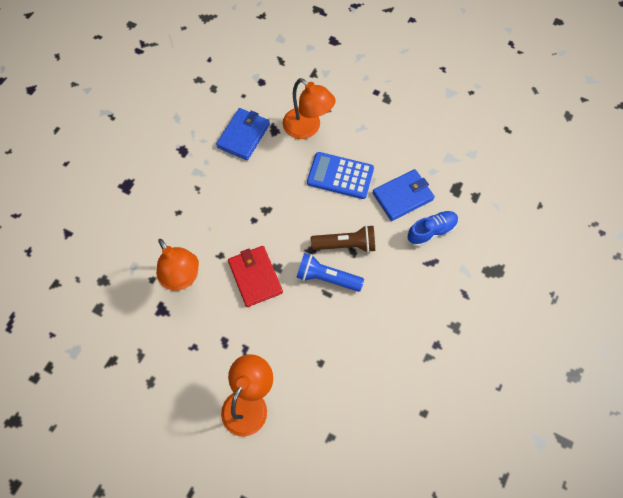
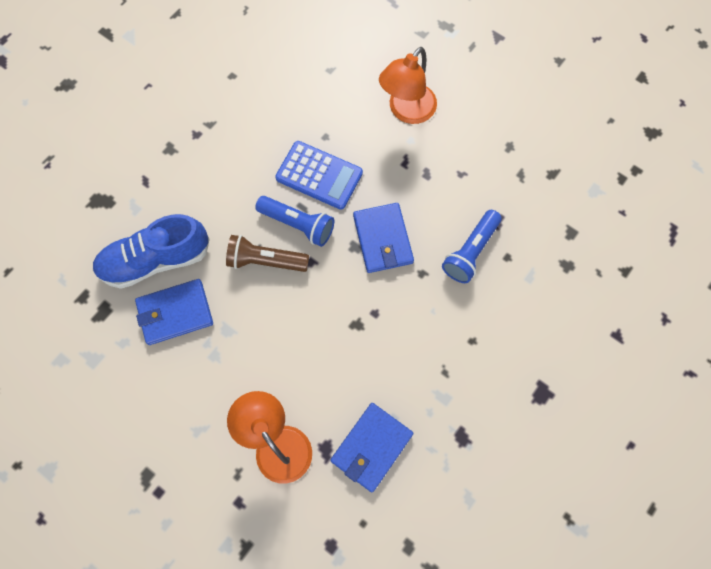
camera: 170 degrees left, 5 degrees up
orange lamp [156,239,199,291] -> blue flashlight [442,210,502,283]
red wallet [228,246,283,307] -> blue wallet [353,203,414,273]
blue calculator [307,152,374,199] -> blue calculator moved to [275,141,363,210]
blue shoe [407,211,458,247] -> blue shoe [92,214,210,289], size x1.60

